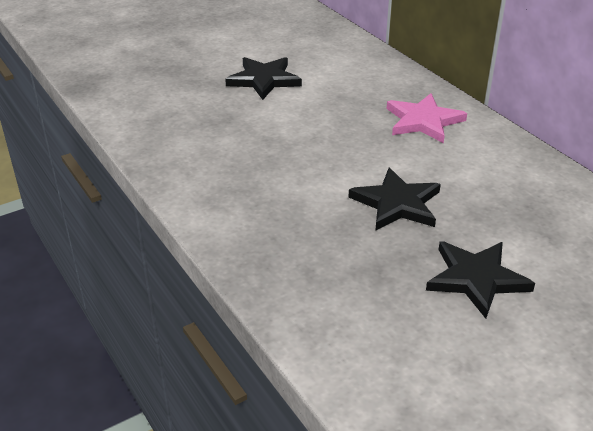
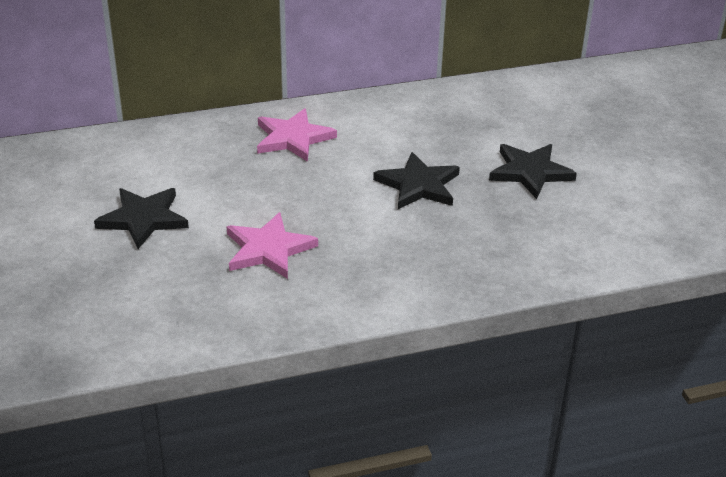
camera: 75 degrees left, 0 degrees up
none -> pink star [226,212,318,279]

